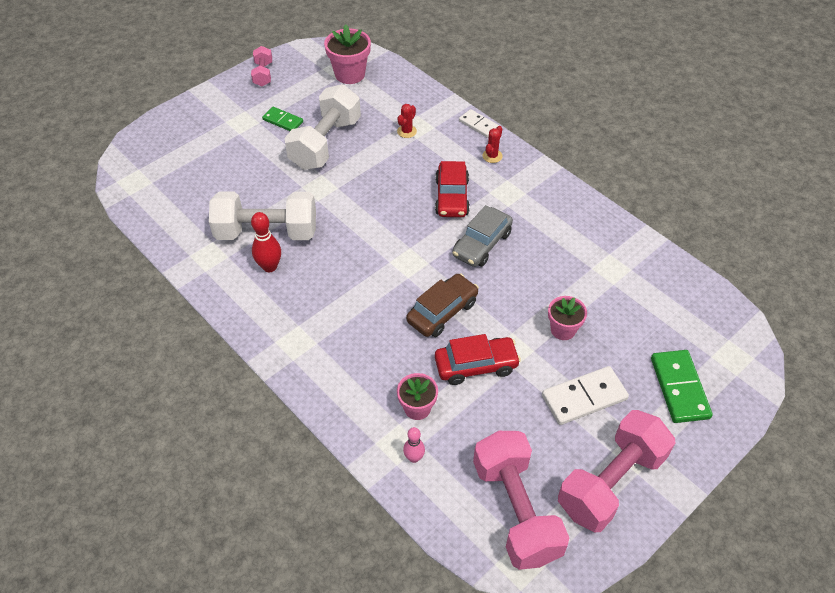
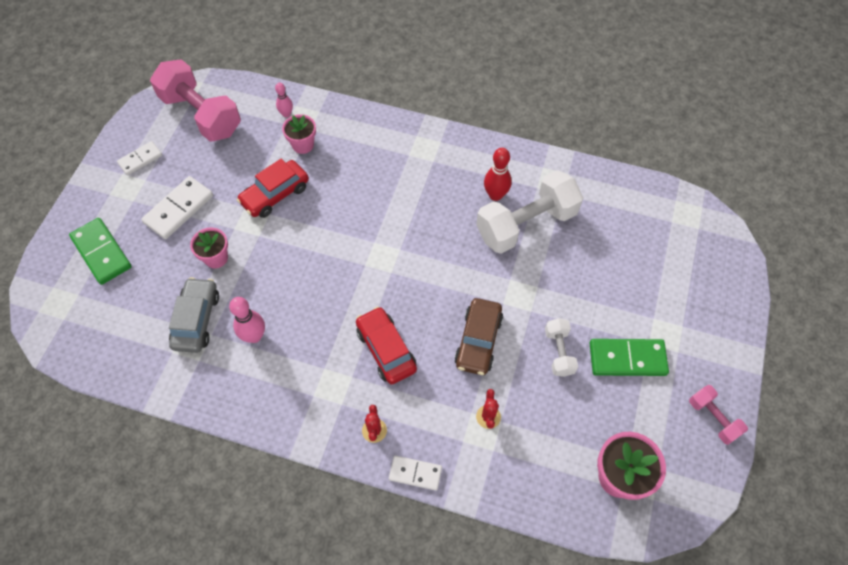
camera: 150 degrees right, 10 degrees up
green domino [262,107,303,131] -> green domino [590,339,669,376], size x1.60
white dumbbell [285,84,361,170] -> white dumbbell [545,318,578,377], size x0.50
brown car [406,273,479,337] -> brown car moved to [454,298,503,375]
grey car [452,205,513,267] -> grey car moved to [169,277,219,353]
pink dumbbell [558,410,676,532] -> white domino [117,141,162,175]
none -> pink bowling pin [229,297,265,343]

